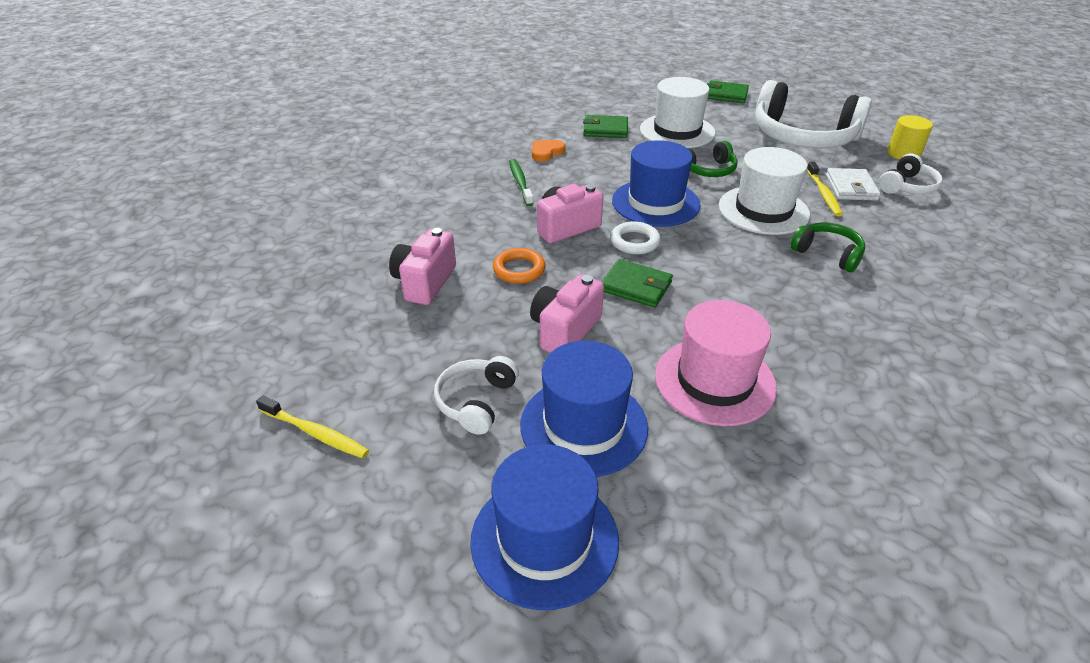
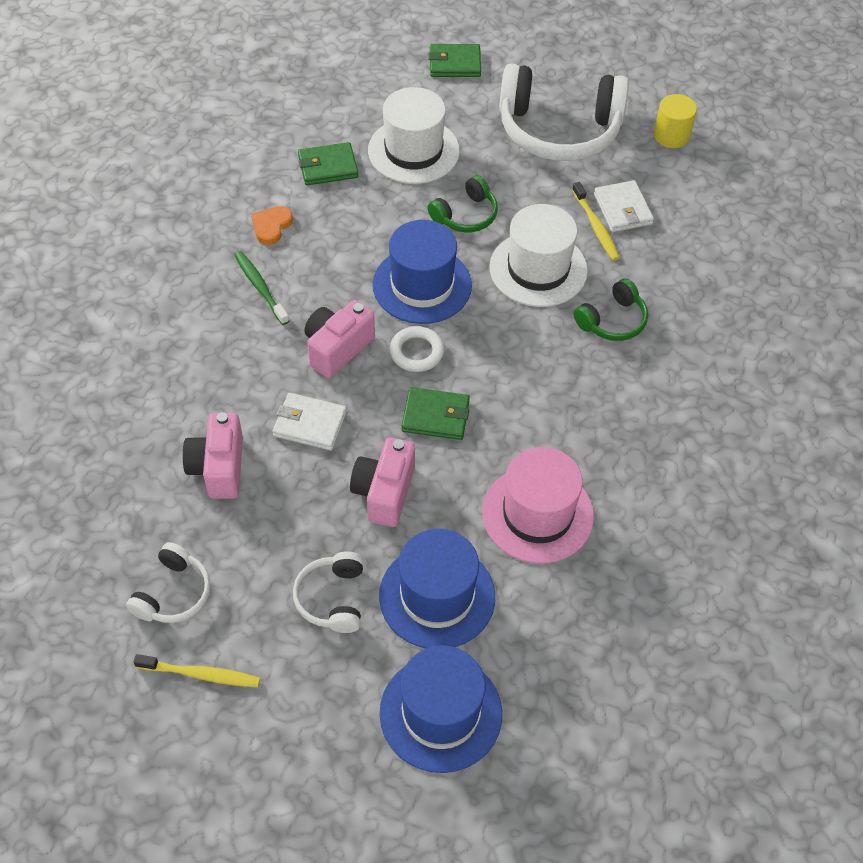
camera: 20 degrees left, 15 degrees up
orange ring [493,248,545,284] -> white wallet [272,393,347,450]
green headphones [791,222,865,272] -> green headphones turned 120 degrees clockwise [574,278,648,341]
white headphones [879,153,943,194] -> white headphones moved to [126,542,211,623]

